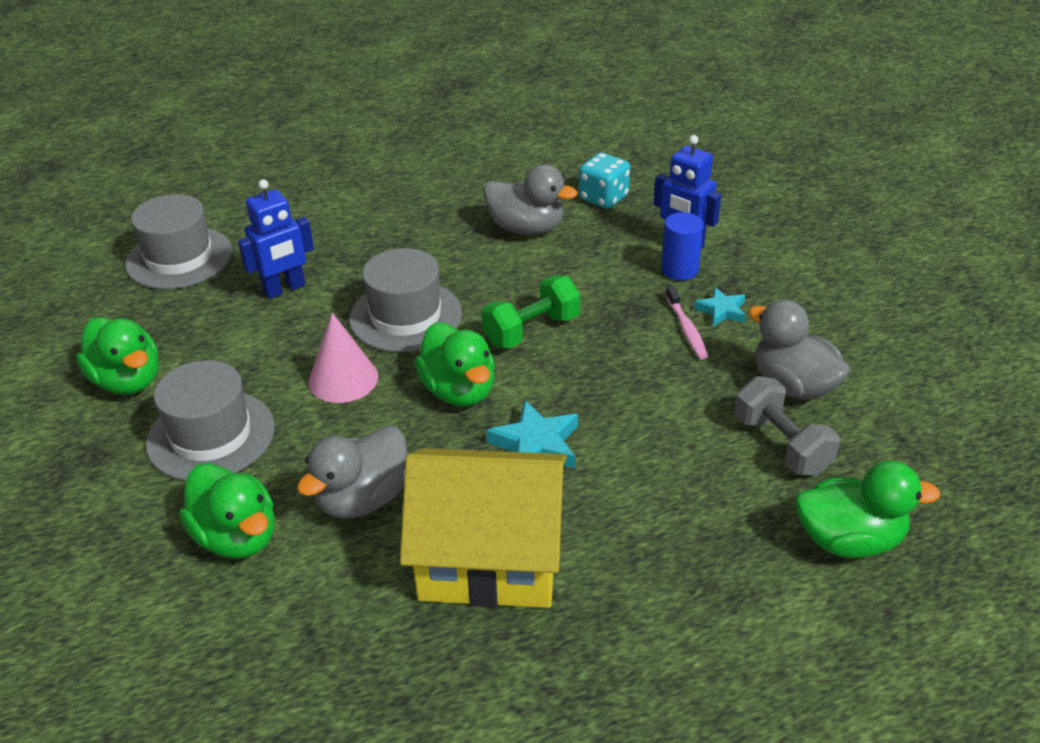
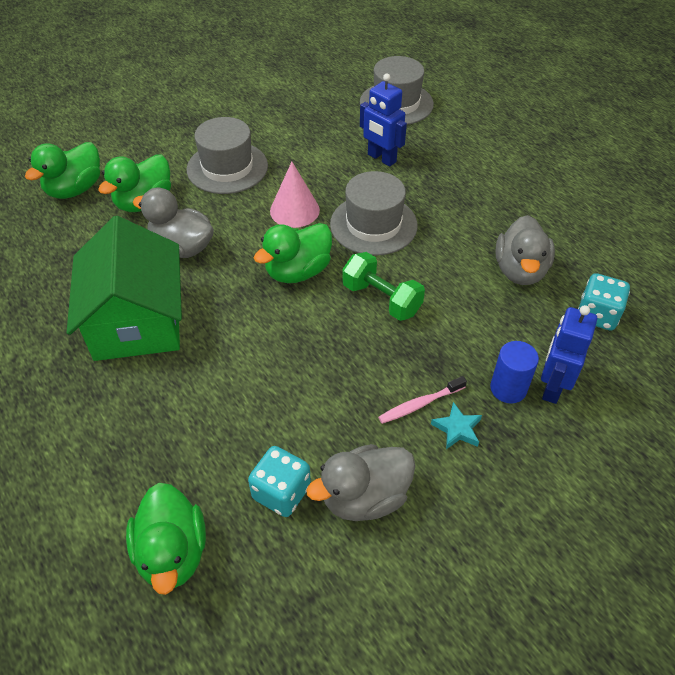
camera: 75 degrees right, 10 degrees up
green duck [76,317,159,395] -> green duck moved to [25,142,100,199]
yellow house [400,448,567,608] -> green house [67,216,182,361]
turquoise star [486,400,578,468] -> none
grey dumbbell [734,376,840,475] -> turquoise dice [248,446,311,517]
grey duck [748,300,850,400] -> grey duck turned 150 degrees counterclockwise [306,444,415,521]

